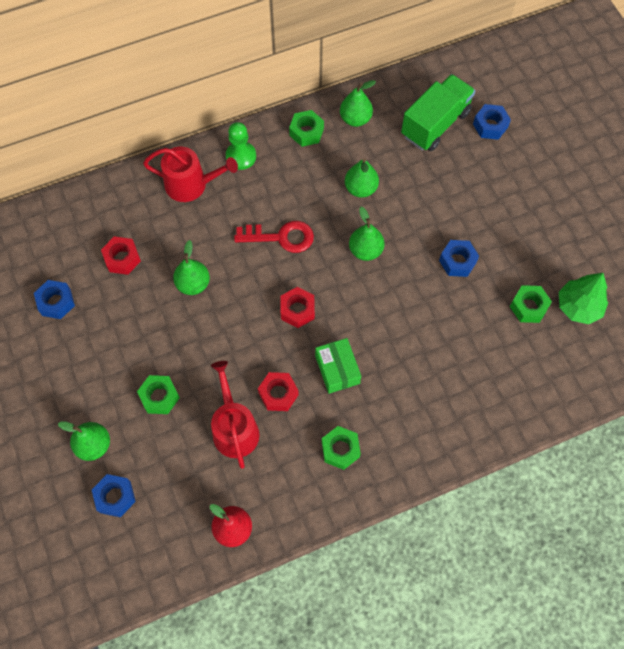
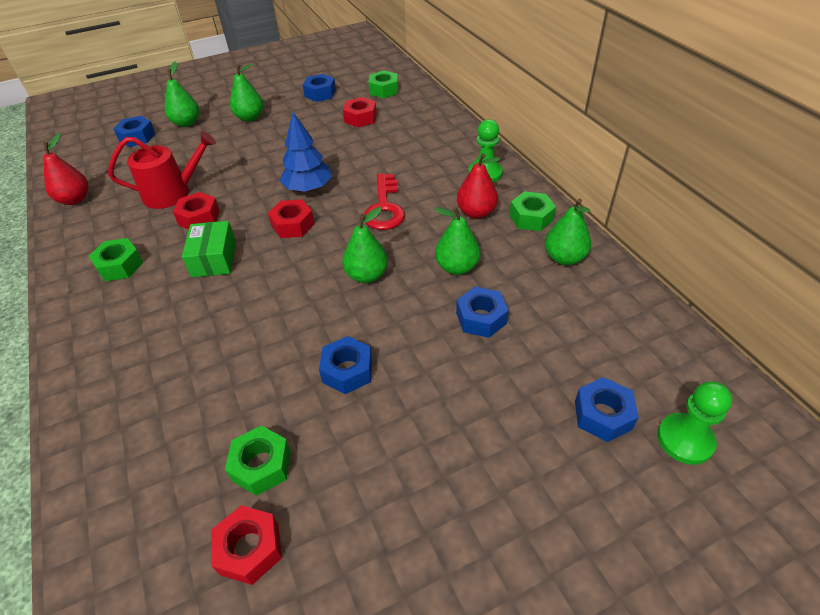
camera: 90 degrees right, 20 degrees down
green nut [137,375,180,414] -> green nut moved to [368,70,398,98]
red watering can [143,147,238,202] -> none
green pear [173,240,210,295] -> green pear moved to [230,64,263,122]
green box [315,338,361,394] -> green box turned 75 degrees counterclockwise [182,221,236,277]
green truck [401,74,475,151] -> none
green tree [559,273,608,324] -> red nut [211,505,282,585]
none -> blue tree [280,112,332,192]
none -> blue nut [456,287,509,338]
none -> red pear [457,153,500,219]
none -> green pawn [657,381,732,465]

